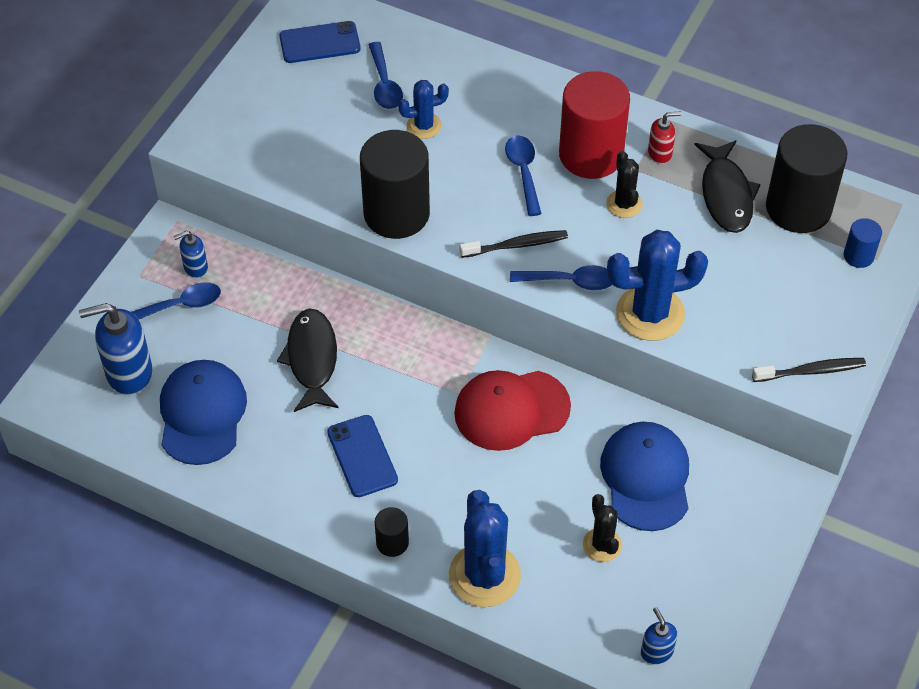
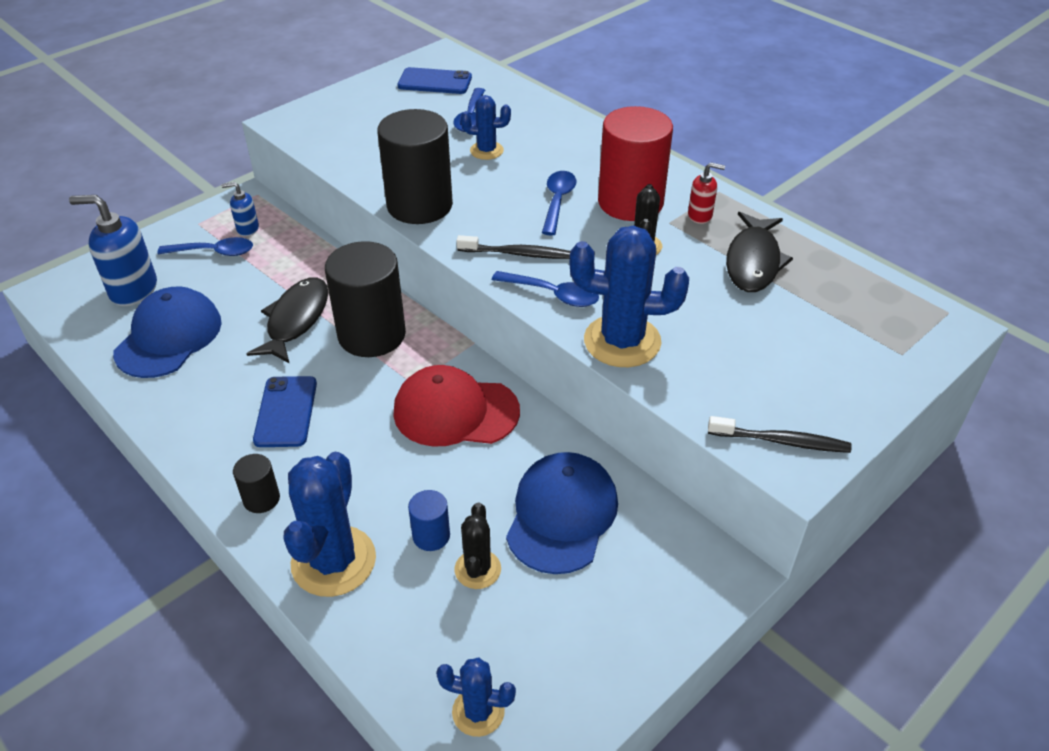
camera: 20 degrees right, 10 degrees down
blue soap dispenser [641,607,677,664] -> blue cactus [436,658,516,737]
black cylinder [766,124,848,233] -> black cylinder moved to [325,241,406,357]
blue cylinder [844,218,882,268] -> blue cylinder moved to [408,490,450,551]

